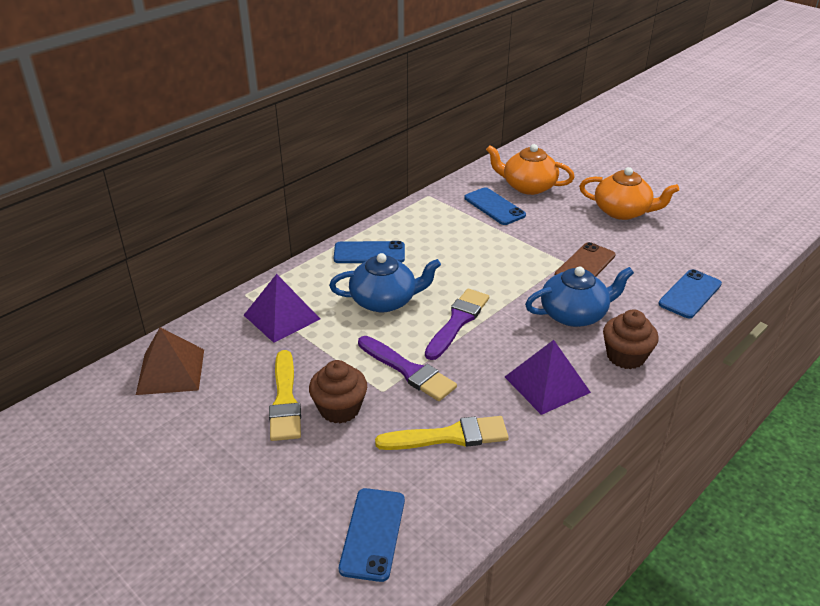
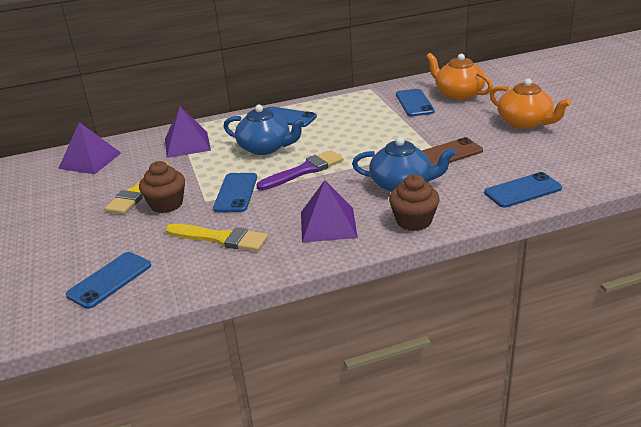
camera: 30 degrees right, 5 degrees down
brown pyramid [136,327,204,395] -> purple pyramid [58,122,121,174]
purple brush [358,336,457,401] -> blue phone [213,173,257,212]

